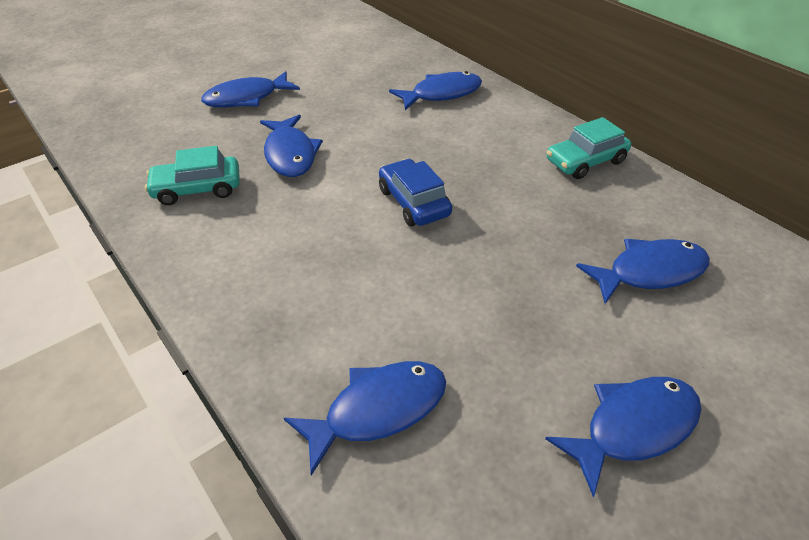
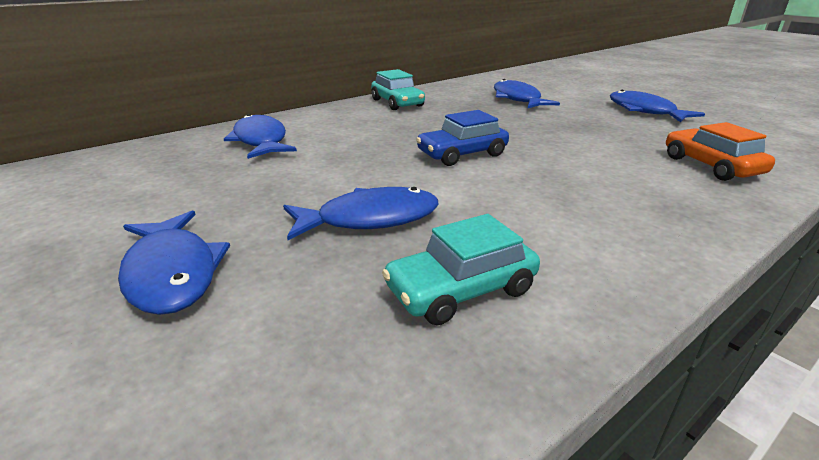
camera: 90 degrees left, 15 degrees down
turquoise car [145,146,240,205] -> turquoise car turned 75 degrees clockwise [382,214,540,325]
blue fish [284,361,446,476] -> orange car [666,122,775,181]

